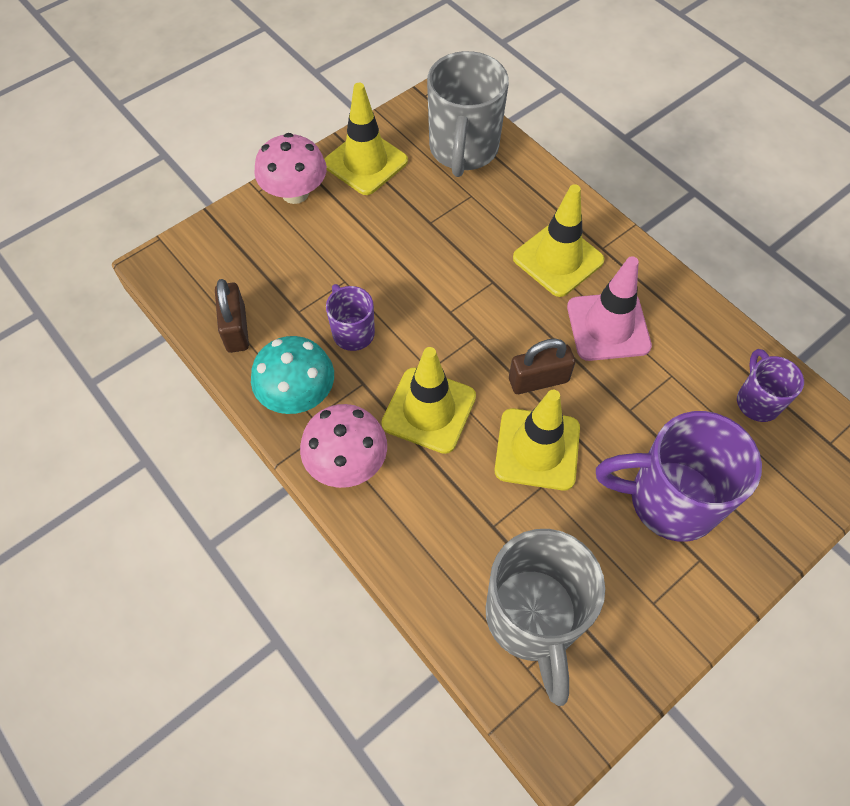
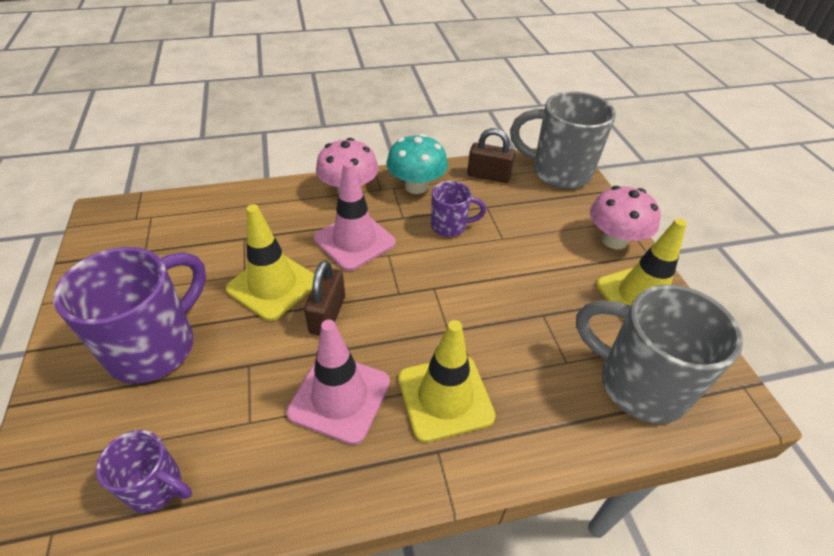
camera: 115 degrees right, 15 degrees down
yellow traffic cone [381,347,476,454] -> pink traffic cone [314,161,396,271]
grey mug [485,529,605,706] -> grey mug moved to [510,91,616,189]

